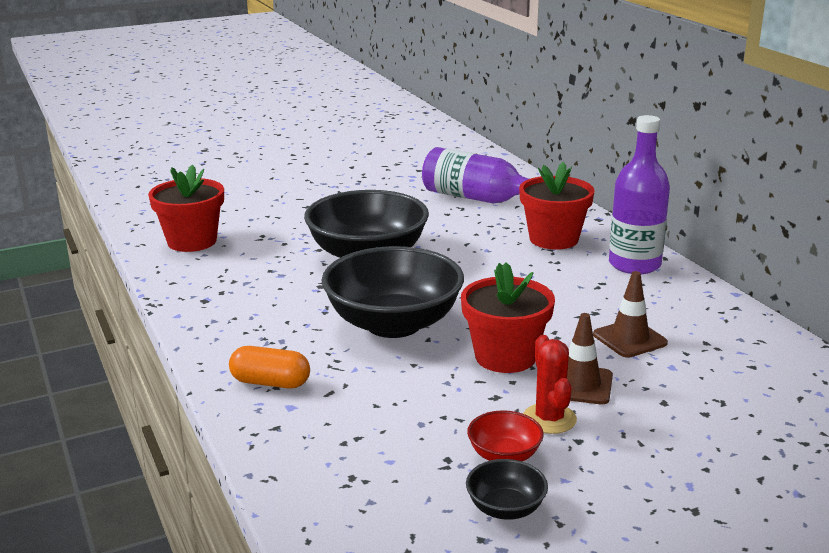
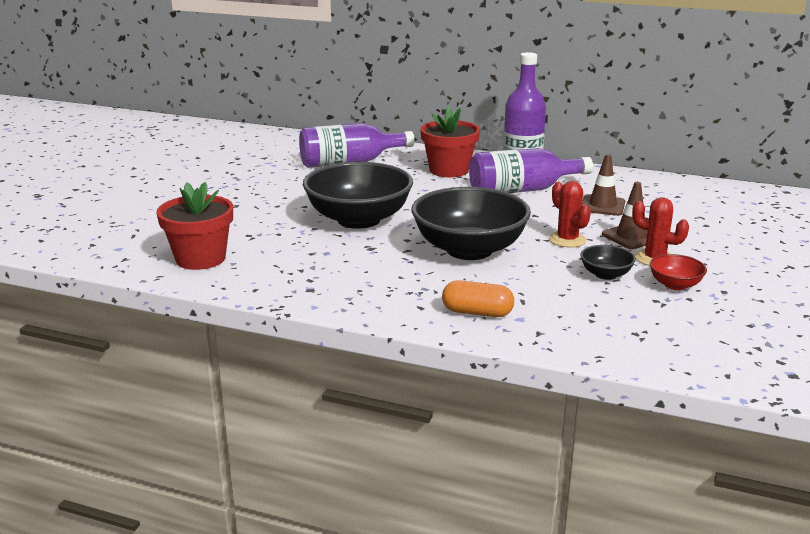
camera: 45 degrees left, 0 degrees up
orange capsule [229,346,310,389] -> orange capsule turned 45 degrees clockwise [442,280,514,317]
red flower pot [461,262,555,373] -> red cactus [549,181,591,248]
black bowl [466,459,548,520] -> black bowl moved to [581,245,636,280]
none -> purple bottle [469,148,593,193]

